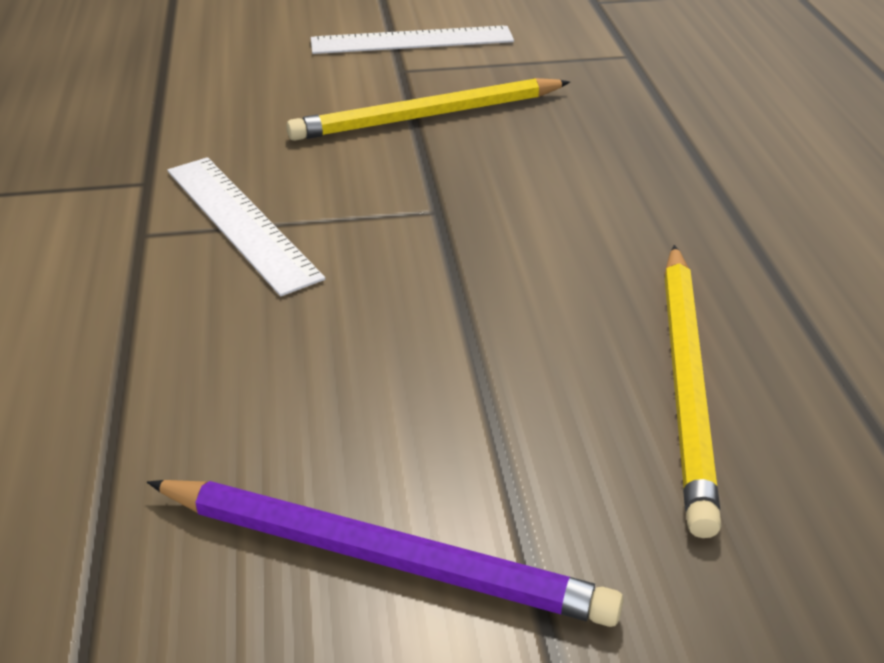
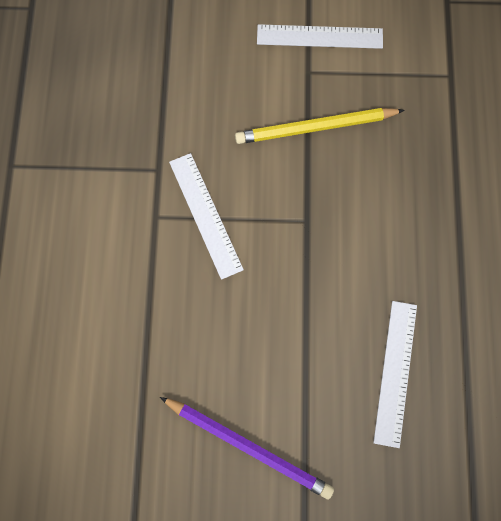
camera: 10 degrees right, 35 degrees up
yellow pencil [664,245,722,538] -> white ruler [373,301,417,448]

